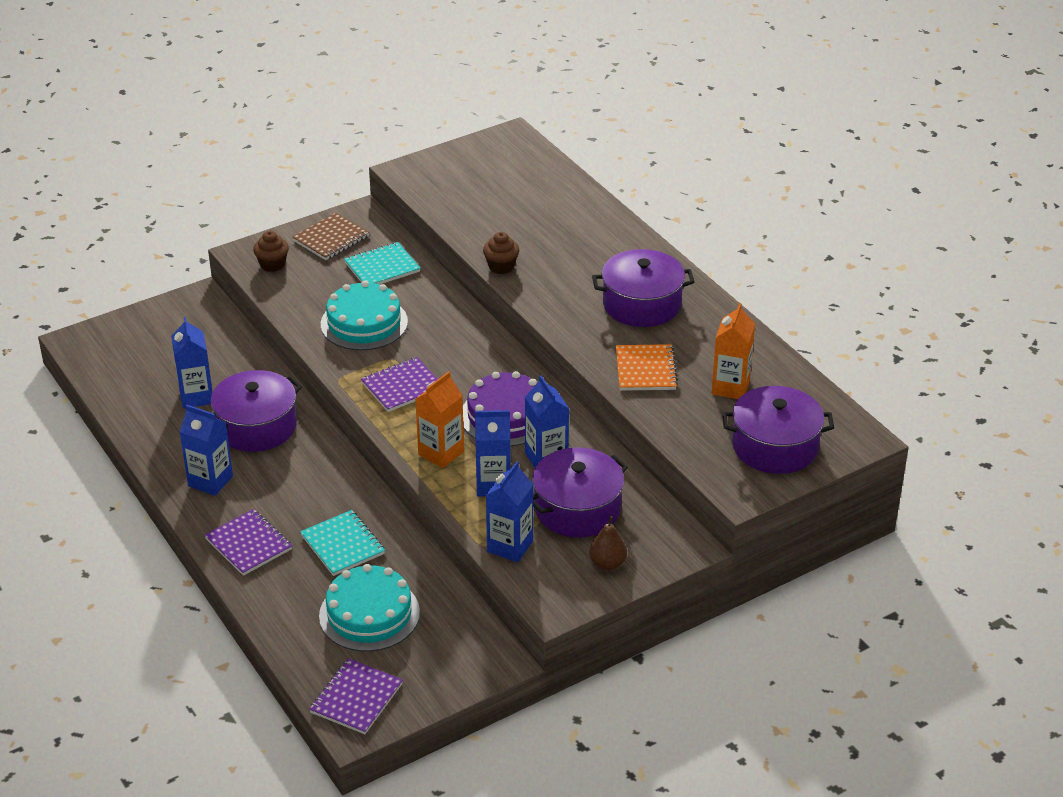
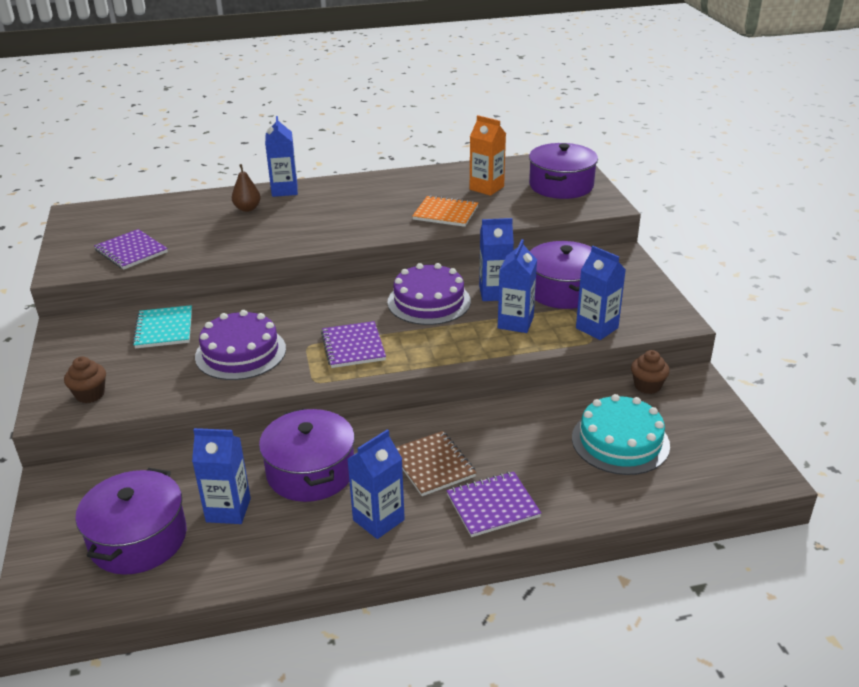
camera: 70 degrees left, 5 degrees down
brown notebook [292,213,370,260] -> brown notebook moved to [396,431,477,496]
turquoise notebook [300,510,385,576] -> none
purple notebook [309,658,403,734] -> purple notebook moved to [94,229,168,270]
turquoise cake [321,281,408,350] -> purple cake [195,310,286,380]
orange carton [415,371,464,468] -> none
brown cupcake [483,232,519,274] -> brown cupcake moved to [631,350,670,394]
brown pear [589,516,627,571] -> brown pear moved to [232,164,261,212]
purple pot [592,249,694,327] -> purple pot moved to [75,468,187,575]
none -> blue carton [265,116,298,197]

